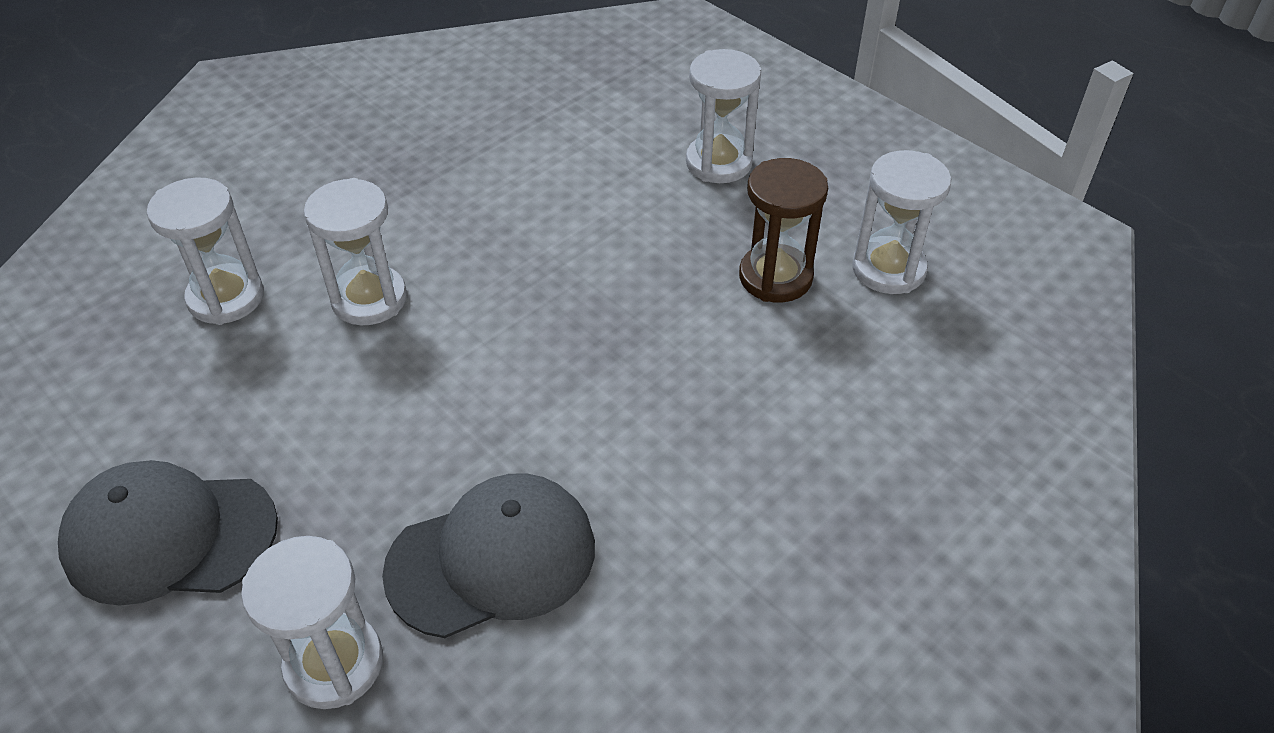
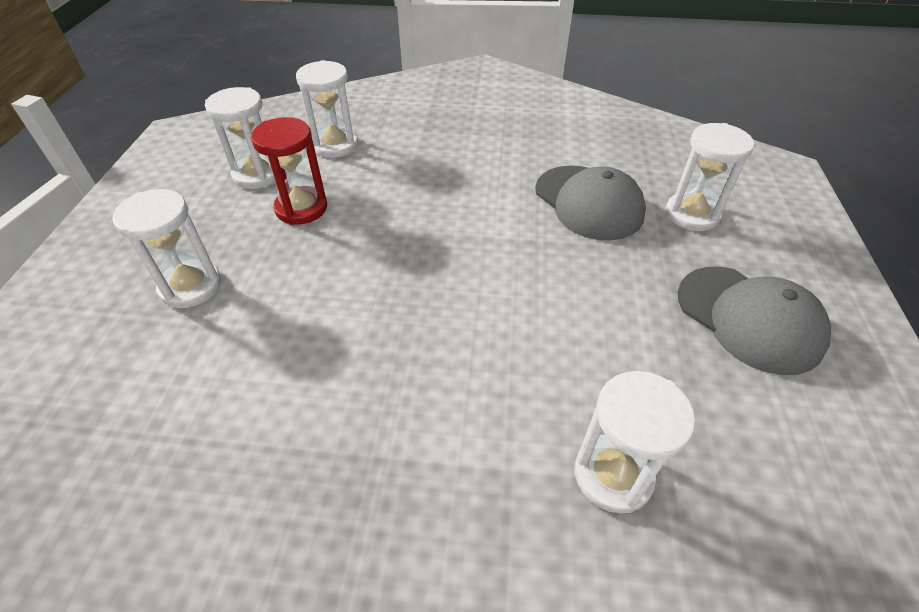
camera: 130 degrees left, 0 degrees up
white hourglass [304,178,407,325] -> white hourglass moved to [296,60,358,158]
grey cap [382,473,595,638] -> grey cap turned 150 degrees counterclockwise [535,165,646,241]
brown hourglass [739,158,828,302] -> red hourglass [251,117,327,225]

